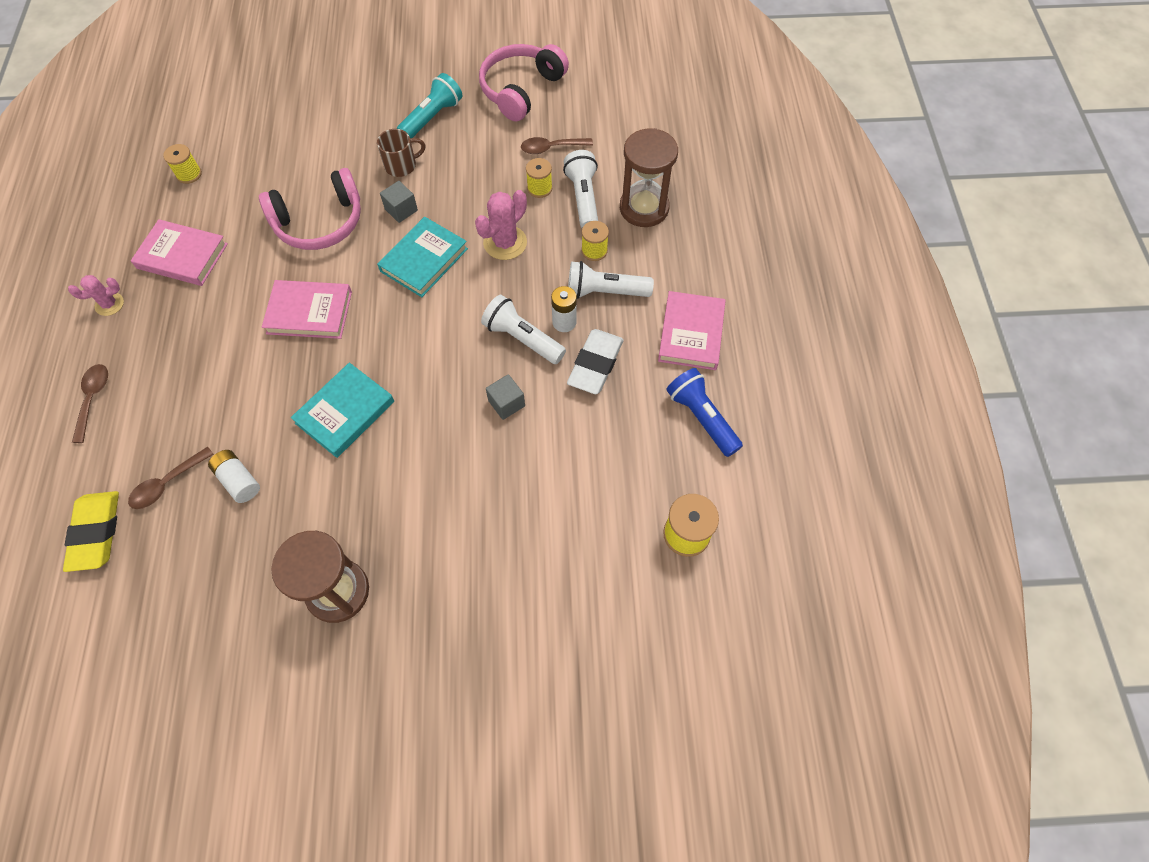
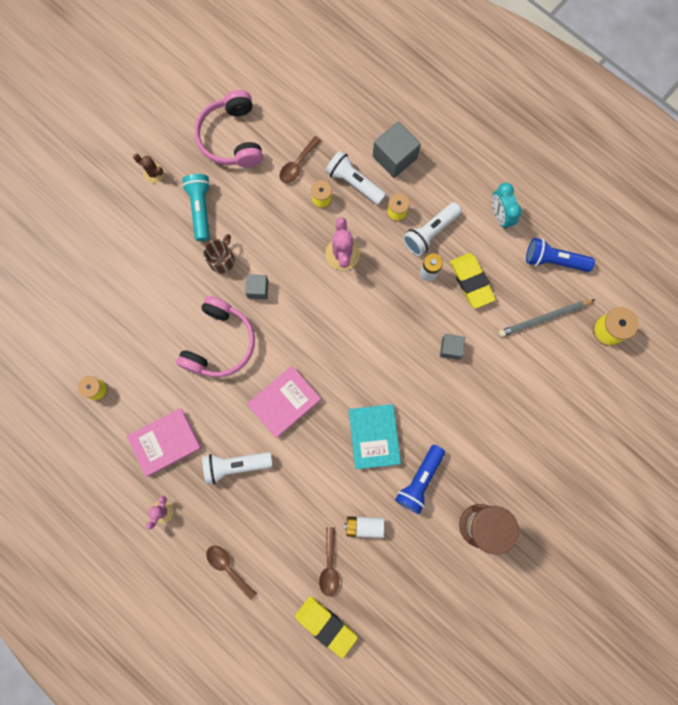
camera: 45 degrees left, 15 degrees up
turquoise book [377,217,468,297] -> none
white flashlight [481,295,566,364] -> white flashlight moved to [202,452,272,484]
white eraser [567,329,623,394] -> yellow eraser [450,253,496,309]
brown hourglass [620,128,678,227] -> grey cube [373,121,421,178]
pink book [658,291,725,370] -> turquoise clock [492,183,522,229]
none -> brown cactus [133,154,164,183]
none -> blue flashlight [395,445,445,514]
none -> grey pencil [498,300,595,337]

